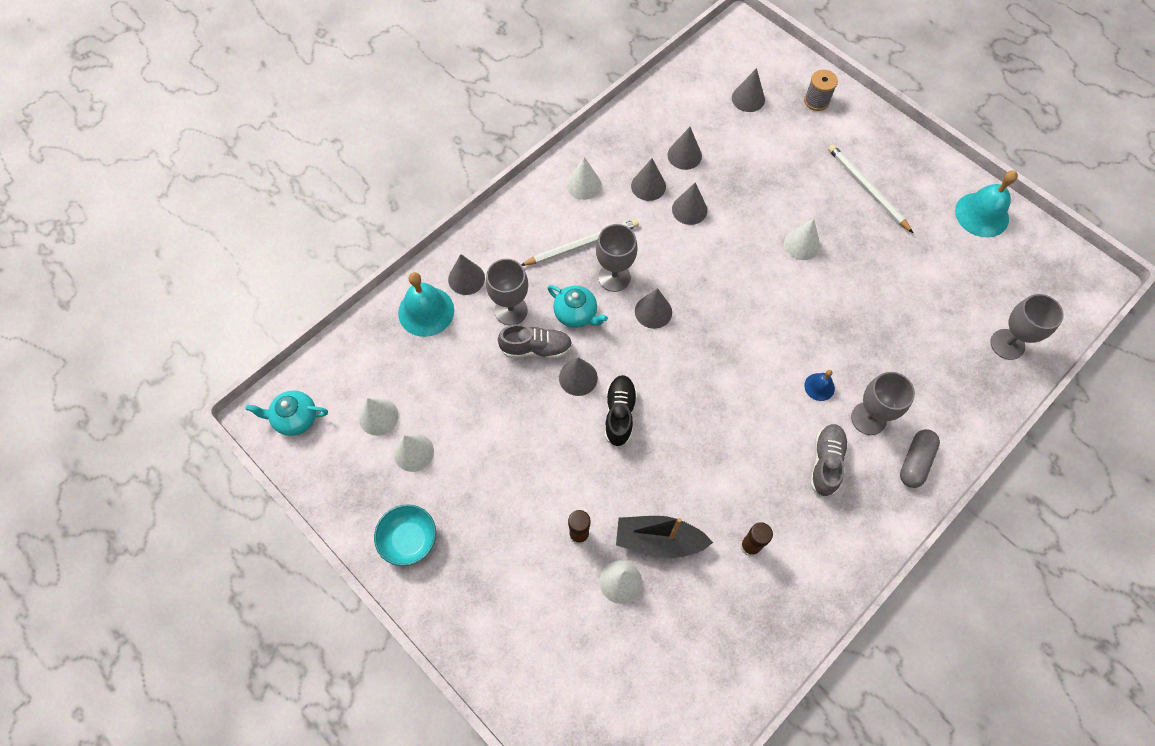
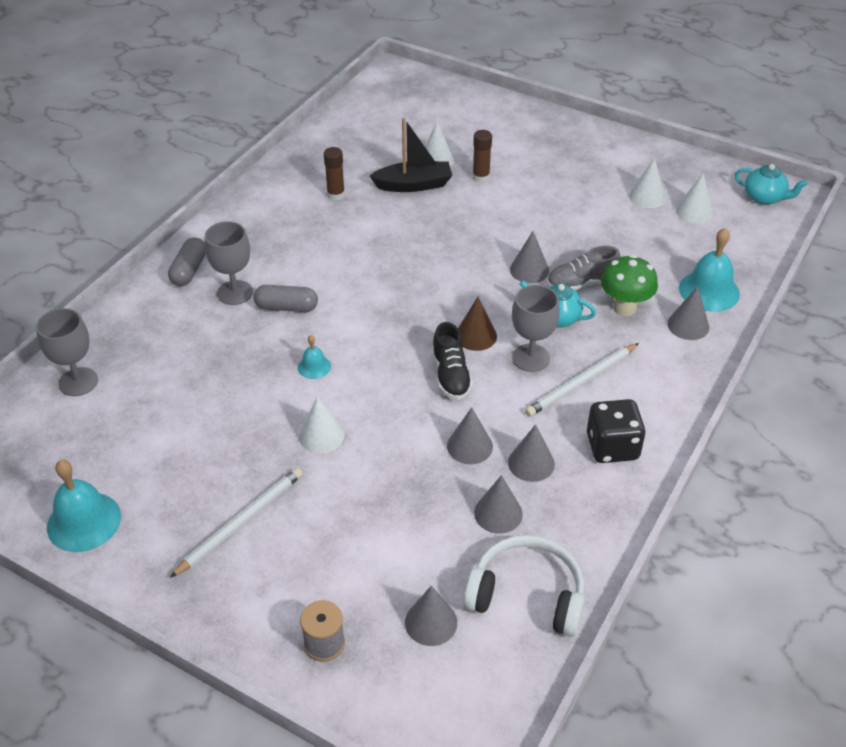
camera: 165 degrees right, 20 degrees down
turquoise teapot [245,390,328,436] -> turquoise teapot turned 45 degrees clockwise [734,164,808,205]
turquoise bowl [374,504,436,566] -> none
grey goblet [486,259,528,325] -> green mushroom [601,255,658,316]
white cone [566,157,601,200] -> black dice [587,399,646,463]
black shoe [605,375,637,447] -> black shoe moved to [432,322,473,400]
grey cone [635,288,672,329] -> brown cone [458,297,497,351]
blue bell [804,370,835,401] -> grey capsule [254,285,318,312]
grey shoe [810,424,848,497] -> none
white pencil [828,144,913,233] -> white pencil turned 90 degrees counterclockwise [170,468,303,578]
none -> turquoise bell [298,335,331,379]
none -> white headphones [463,535,585,637]

